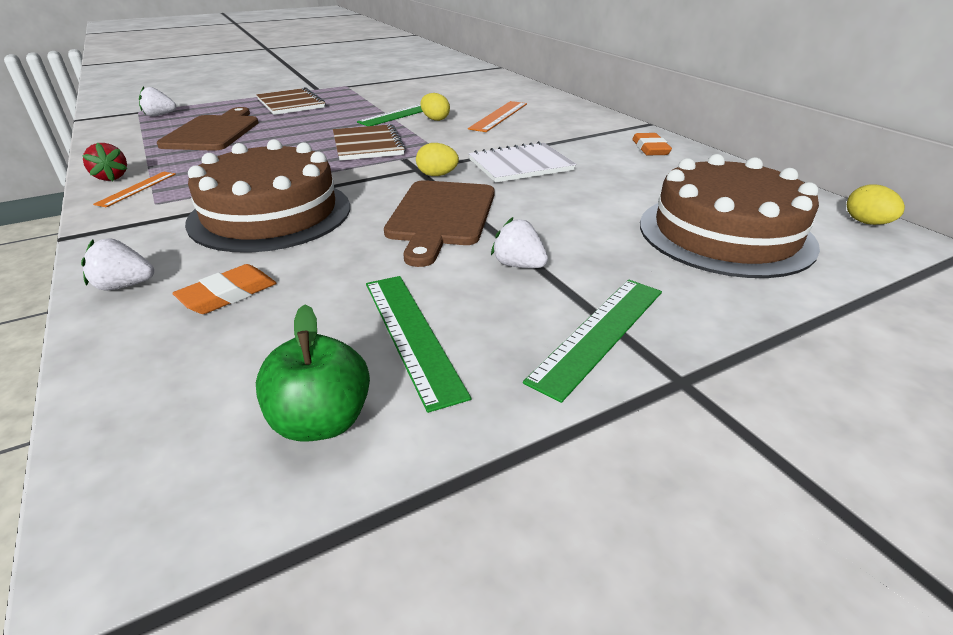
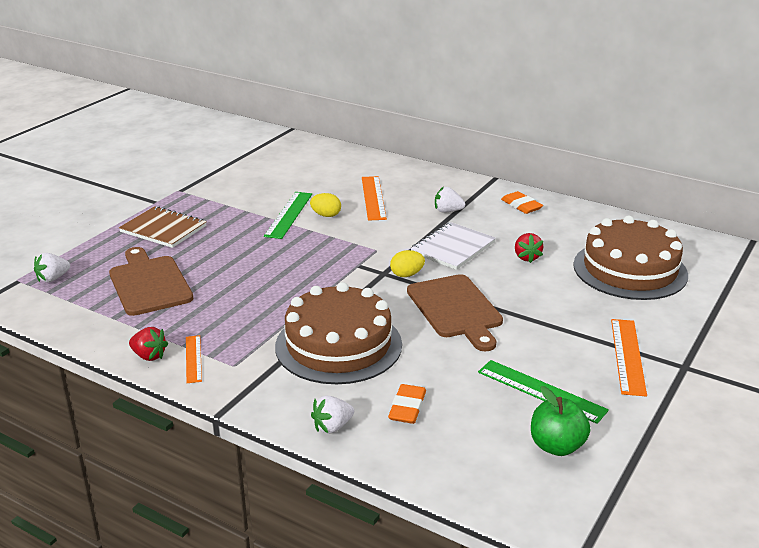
camera: 30 degrees left, 5 degrees down
brown notebook [333,124,406,161] -> none
white strawberry [491,217,548,268] -> white strawberry moved to [435,187,465,213]
green ruler [523,279,662,403] -> orange ruler [611,319,647,396]
yellow egg [847,185,905,225] -> none
none -> red strawberry [515,233,543,263]

